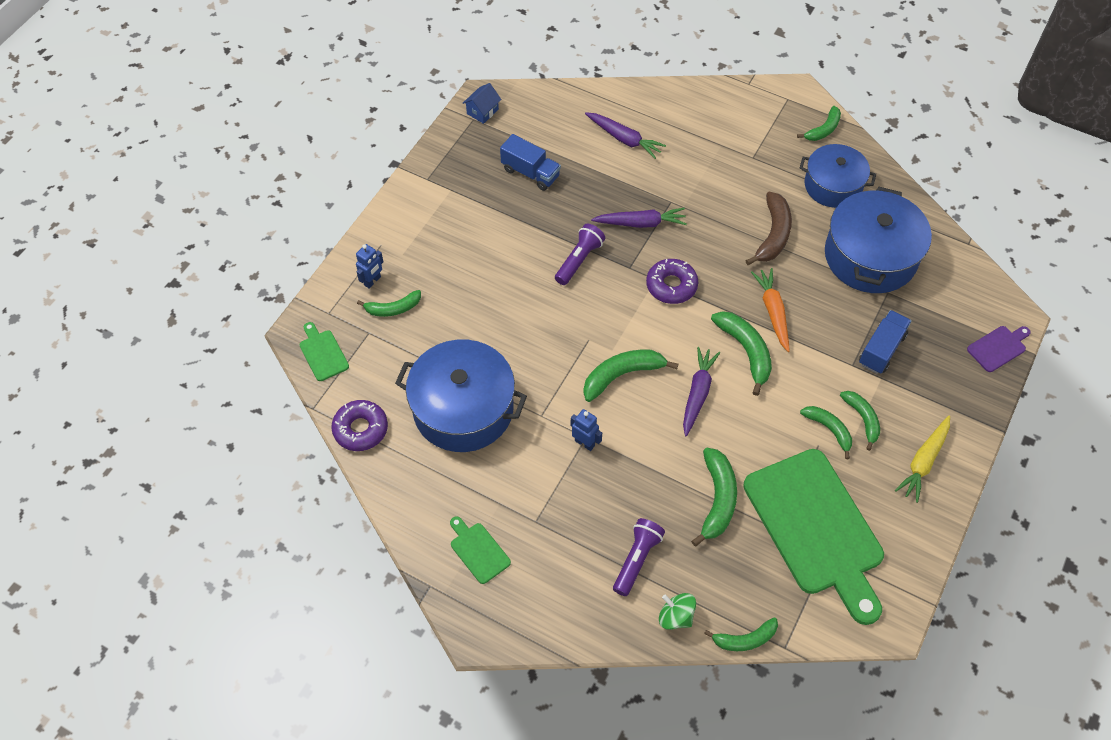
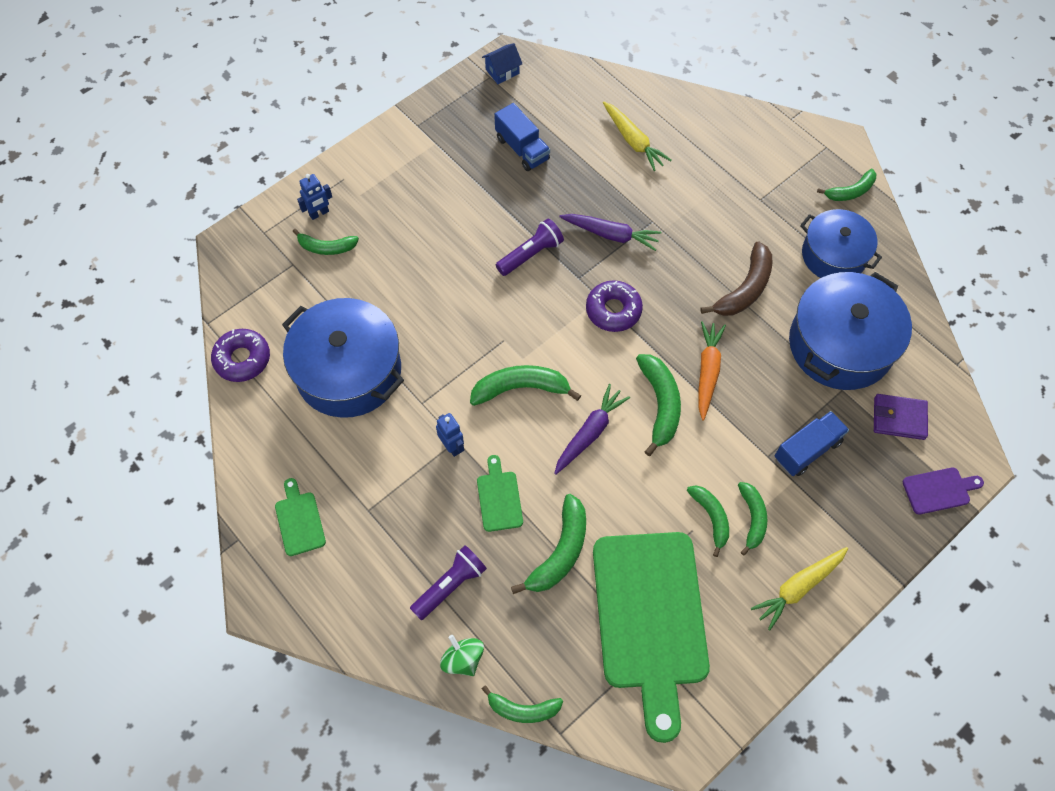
camera: 20 degrees right, 5 degrees up
green cutting board [300,322,349,381] -> green cutting board moved to [477,455,523,532]
purple carrot [585,112,666,159] -> yellow carrot [603,102,672,171]
none -> purple wallet [874,394,928,440]

